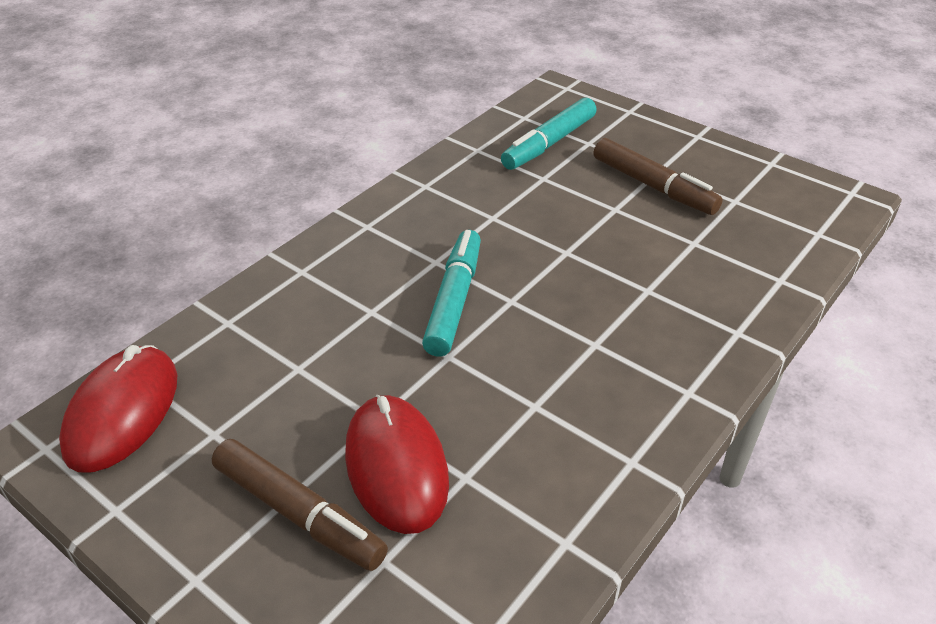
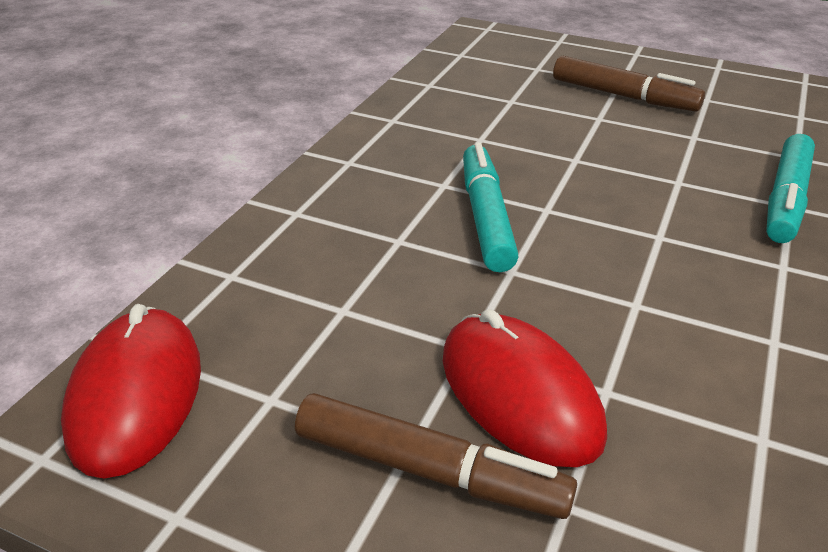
camera: 15 degrees left, 5 degrees down
turquoise marker [501,98,597,170] -> turquoise marker moved to [766,134,815,243]

